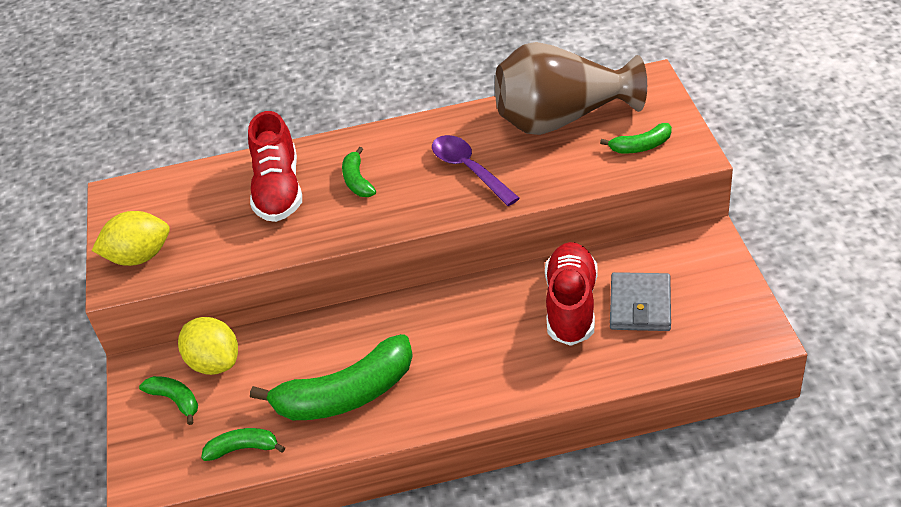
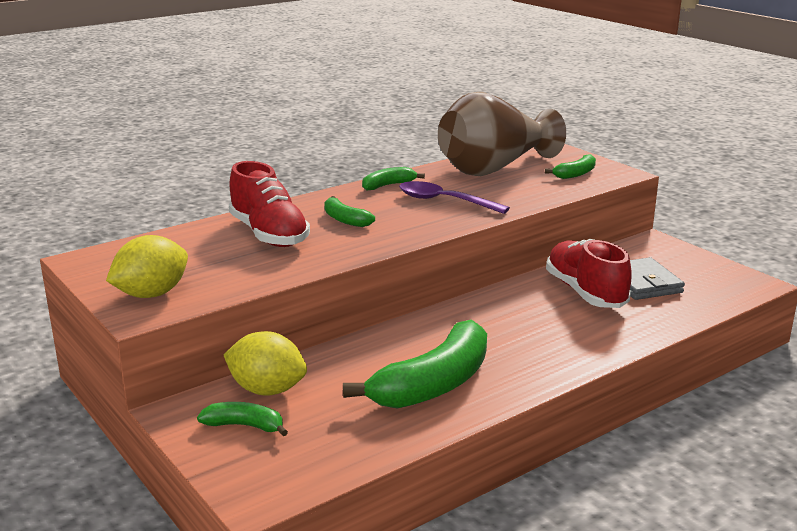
camera: 30 degrees left, 20 degrees down
green banana [201,428,285,461] -> green banana moved to [362,167,425,191]

